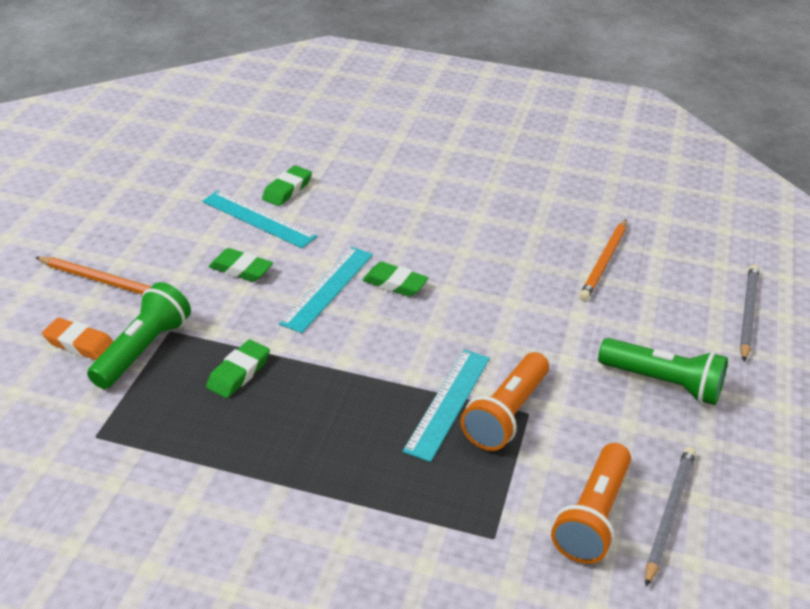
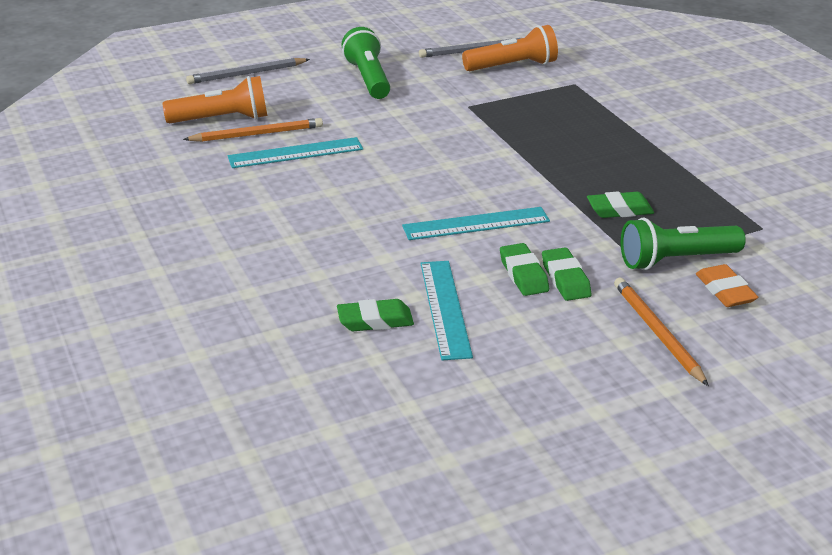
camera: 130 degrees left, 5 degrees down
green eraser [363,262,429,297] -> green eraser moved to [542,248,592,301]
turquoise ruler [403,349,490,462] -> turquoise ruler moved to [228,137,363,168]
orange flashlight [461,352,549,451] -> orange flashlight moved to [162,76,267,123]

